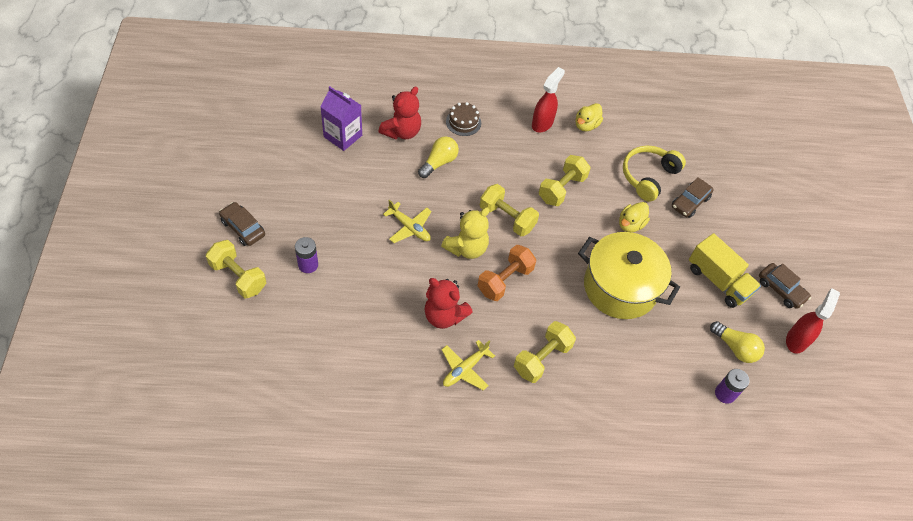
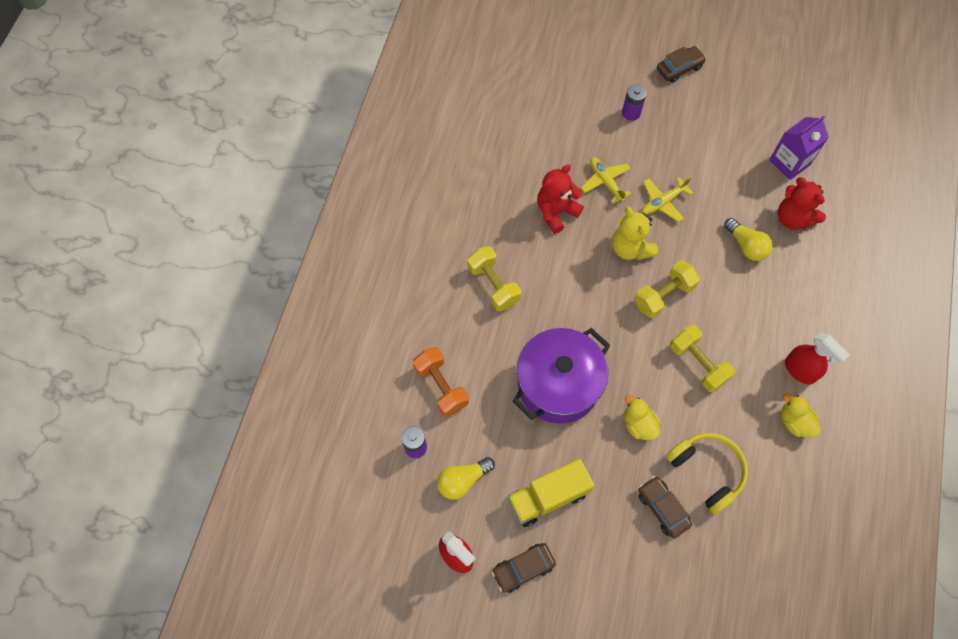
camera: 110 degrees right, 10 degrees up
yellow dumbbell [206,240,266,298] -> none
yellow plane [441,340,495,391] -> yellow plane moved to [581,157,631,204]
brown cake [446,102,481,136] -> none
orange dumbbell [477,245,536,301] -> orange dumbbell moved to [413,347,469,417]
yellow pot [578,232,680,319] -> purple pot [512,328,610,424]

